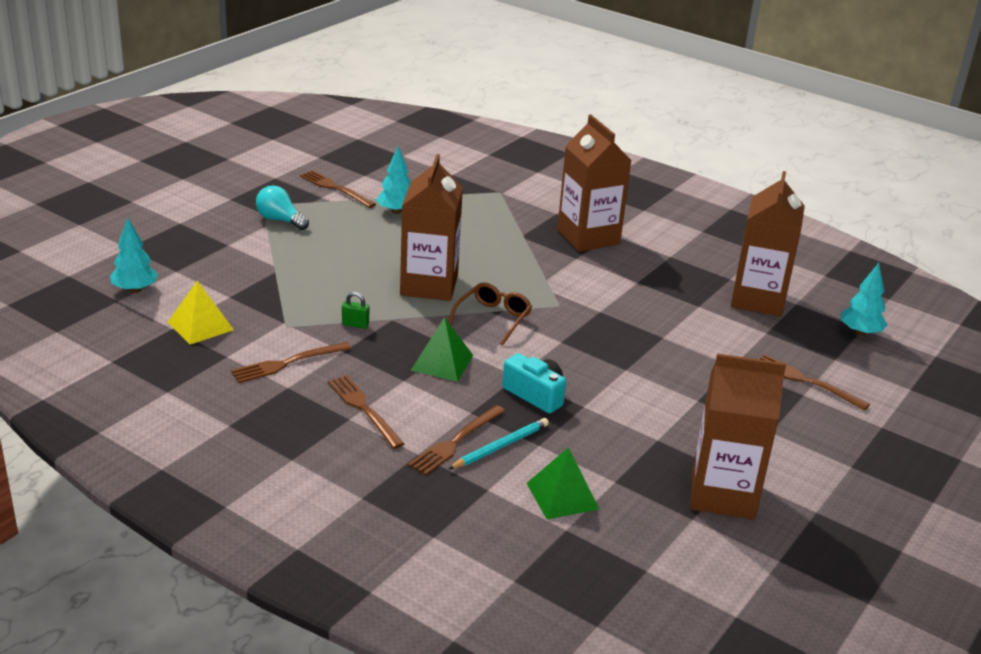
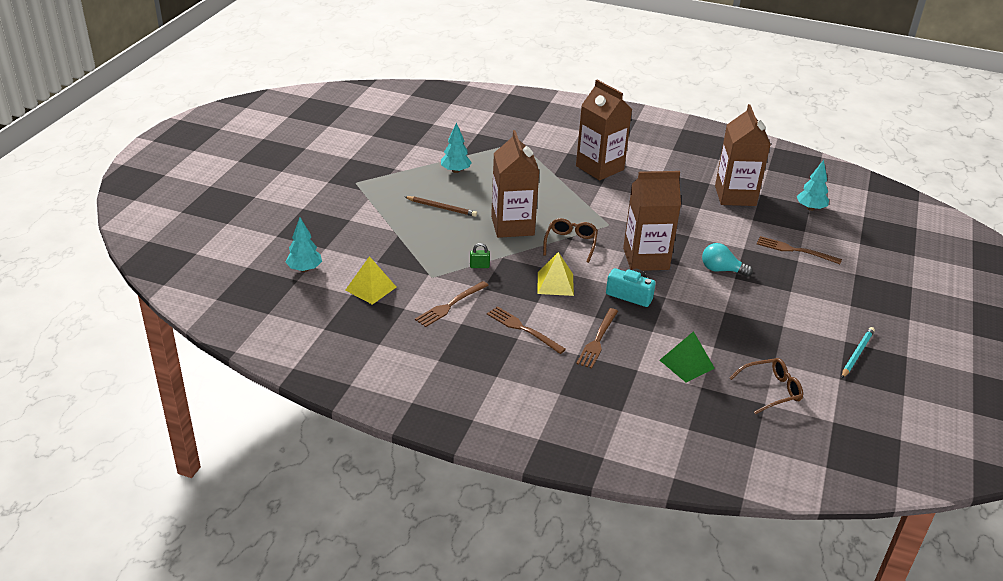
camera: 15 degrees left, 5 degrees up
turquoise light bulb [256,186,309,230] -> turquoise light bulb moved to [702,243,753,277]
brown fork [300,170,376,208] -> none
green pyramid [410,317,473,382] -> yellow pyramid [537,252,574,296]
turquoise pencil [448,418,549,469] -> turquoise pencil moved to [842,327,875,378]
brown carton [691,353,786,520] -> brown carton moved to [623,171,681,271]
none -> brown pencil [405,196,477,217]
none -> brown glasses [730,358,803,414]

